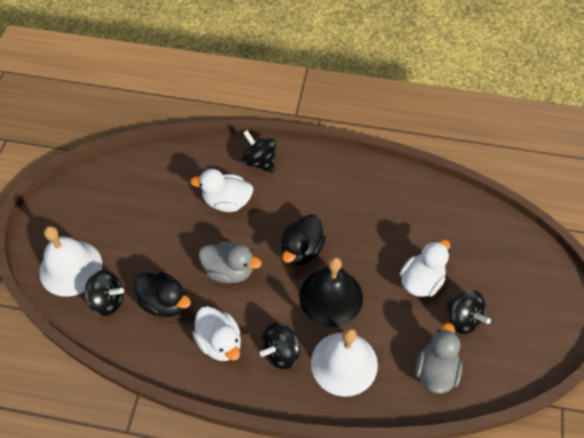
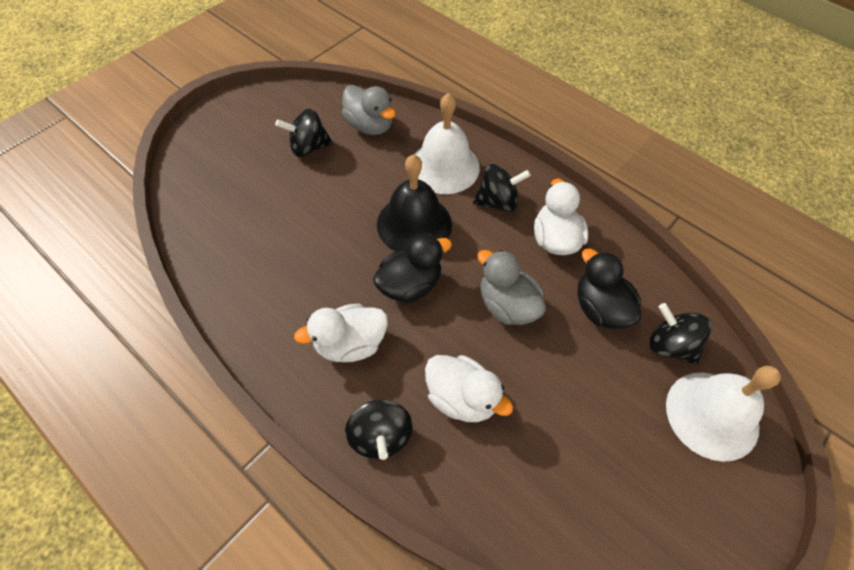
camera: 150 degrees left, 0 degrees up
white duck [399,239,450,297] -> white duck moved to [294,304,388,362]
grey duck [415,323,462,394] -> grey duck turned 90 degrees counterclockwise [342,85,396,135]
black spinning top [446,290,491,334] -> black spinning top turned 90 degrees counterclockwise [275,108,333,157]

